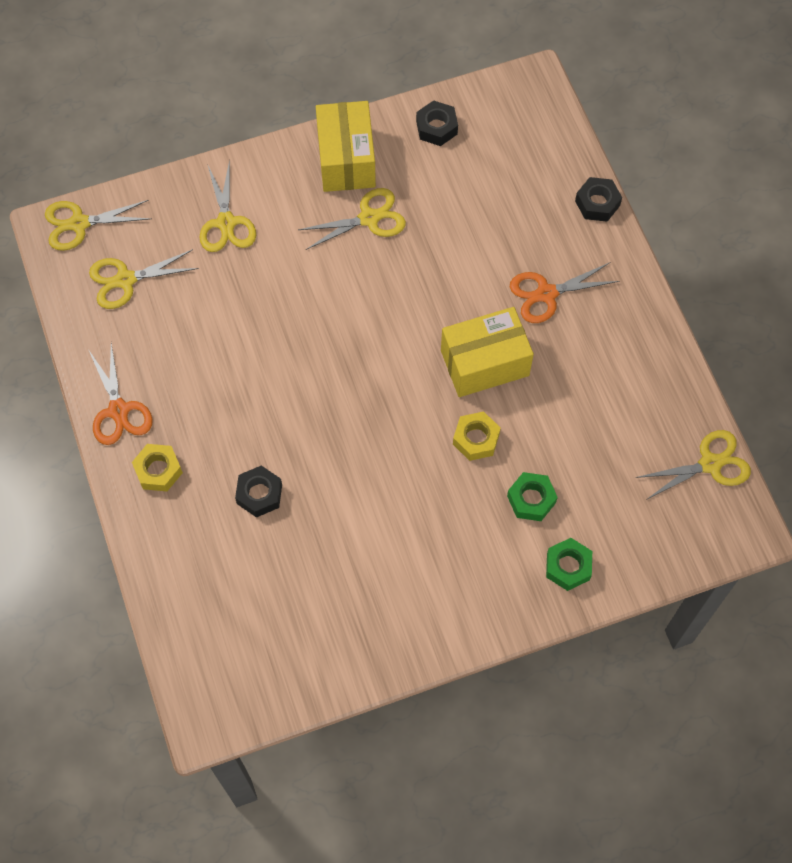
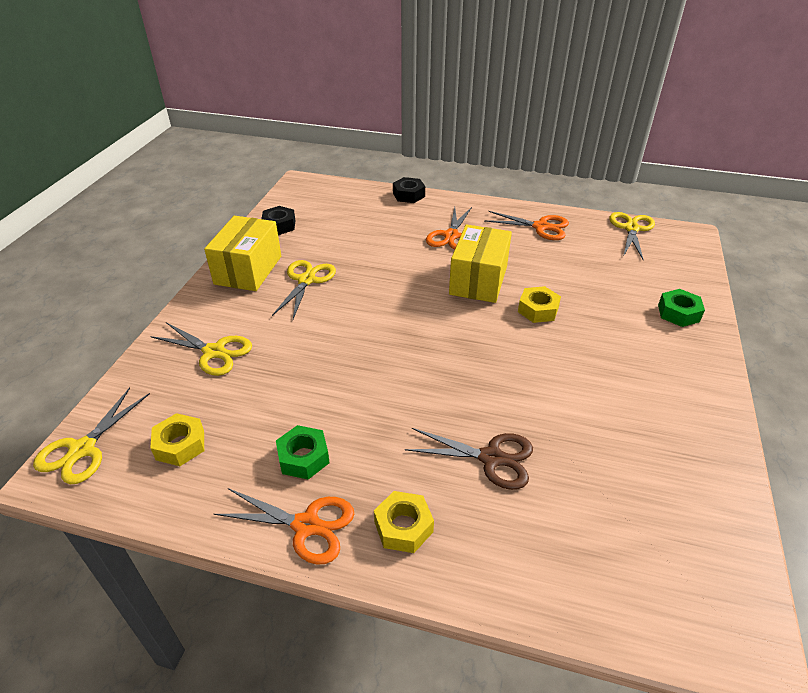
camera: 55 degrees left, 25 degrees down
yellow scissors [89,249,199,309] -> yellow nut [150,413,204,466]
black nut [235,465,282,518] -> brown scissors [405,428,533,490]
yellow box [316,101,376,192] -> yellow box turned 75 degrees clockwise [204,216,281,291]
green nut [507,472,558,521] -> green nut moved to [276,425,330,480]
none -> orange scissors [484,211,569,240]

